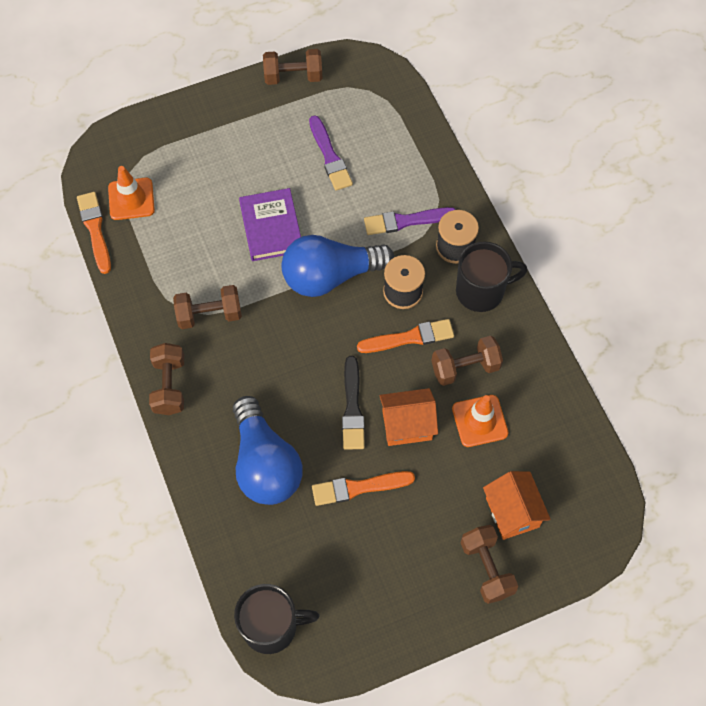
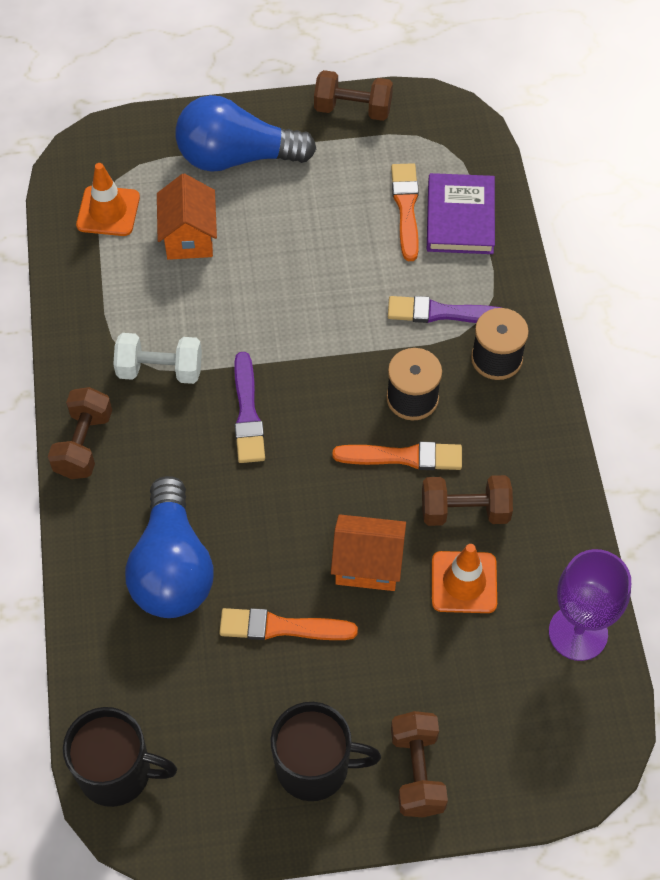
camera: 15 degrees right, 5 degrees down
orange brush [77,192,111,274] -> orange brush moved to [391,163,419,261]
brown dumbbell [173,285,242,329] -> white dumbbell [113,333,202,384]
purple book [239,188,301,261] -> purple book moved to [427,173,495,254]
blue light bulb [281,235,394,297] -> blue light bulb moved to [176,95,316,172]
purple brush [309,115,353,191] -> purple brush moved to [234,352,265,463]
black brush [342,356,365,450] -> none
black mug [456,242,527,312] -> black mug moved to [270,702,381,801]
orange house [483,471,551,540] -> orange house moved to [157,173,217,260]
none -> purple goblet [549,549,631,661]

